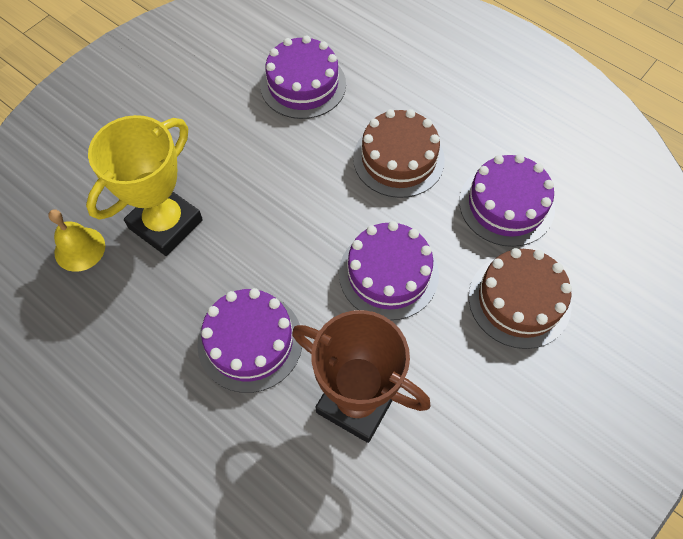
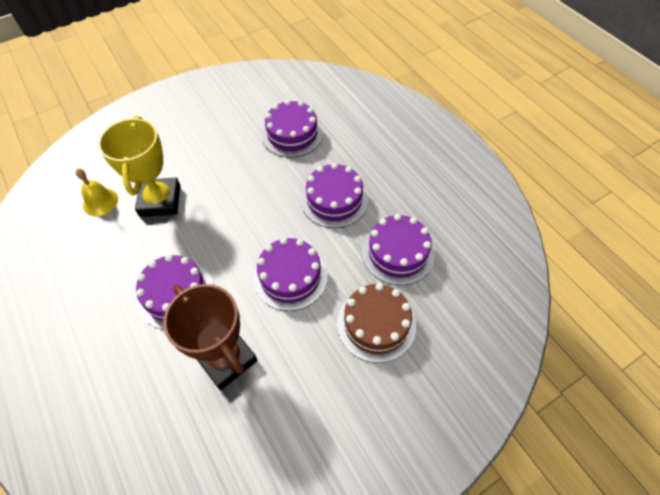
camera: 20 degrees right, 5 degrees down
yellow trophy [86,115,203,256] -> yellow trophy turned 60 degrees counterclockwise [98,116,181,217]
brown cake [353,109,445,198] -> purple cake [301,163,368,228]

